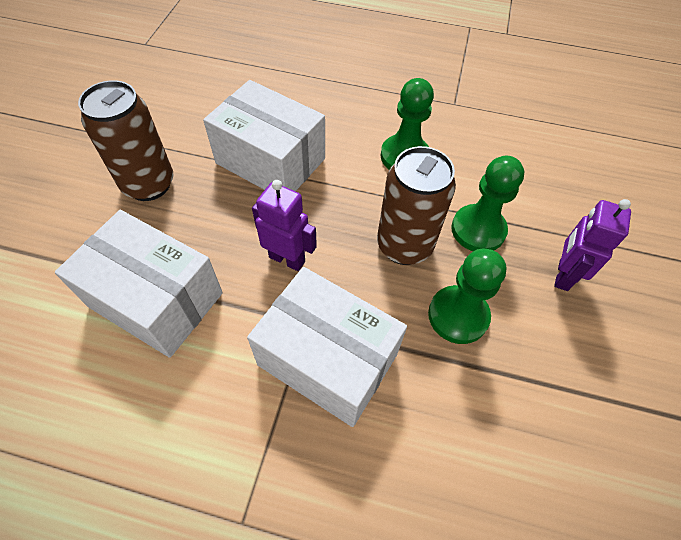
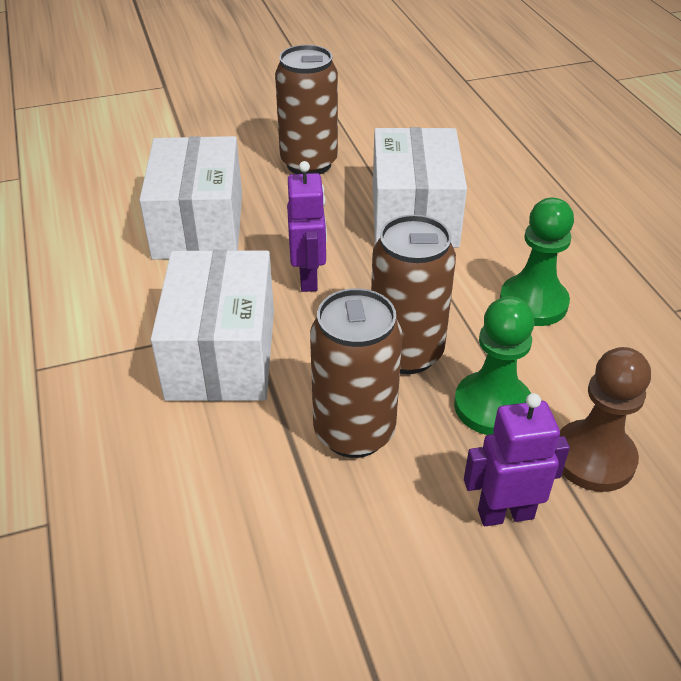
camera: 60 degrees right, 15 degrees down
green pawn [428,249,507,344] -> brown can [310,288,403,458]
none -> brown pawn [559,347,651,492]

